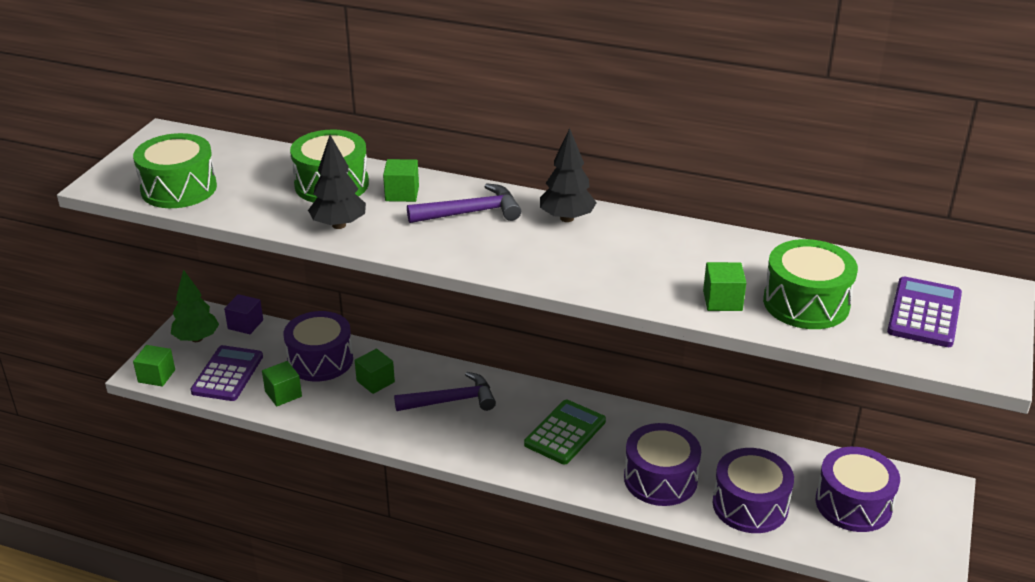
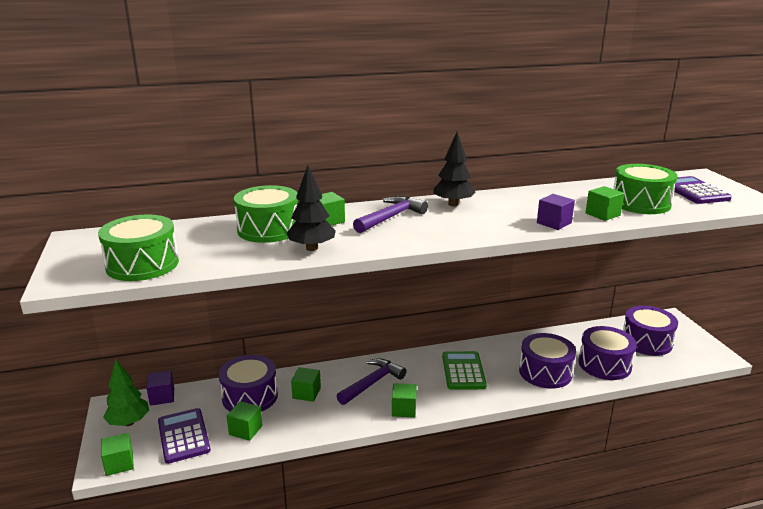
camera: 35 degrees left, 10 degrees down
none -> green cube [392,383,417,417]
none -> purple cube [537,194,575,230]

